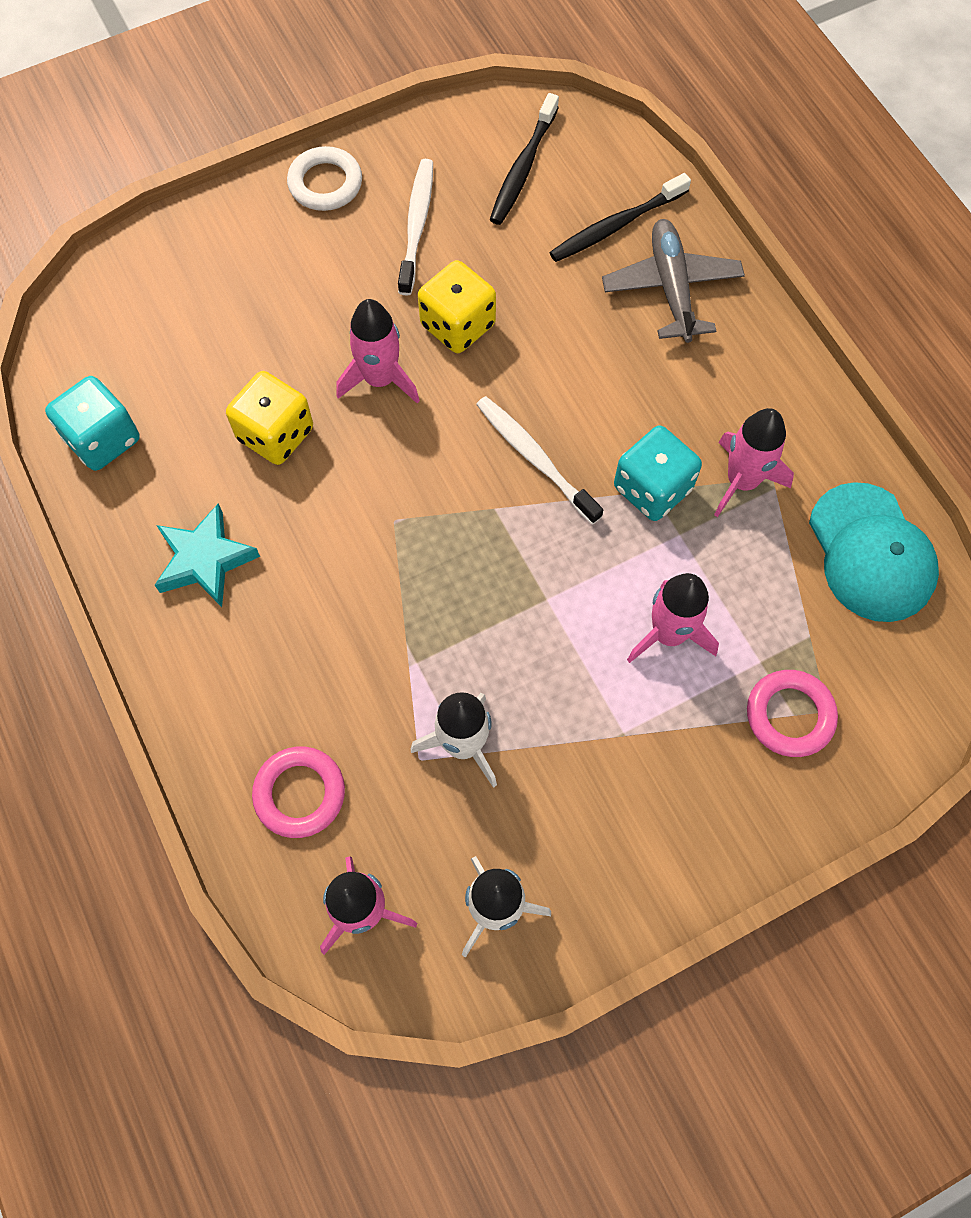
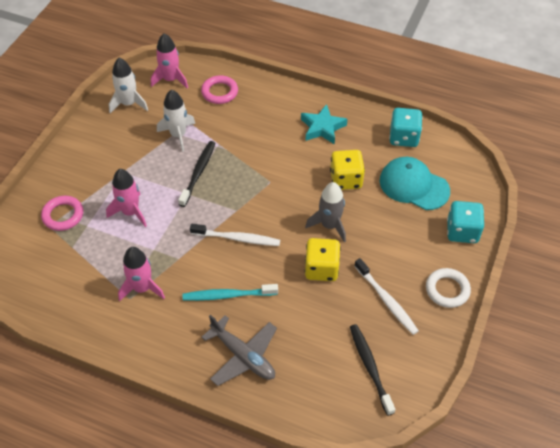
camera: 140 degrees right, 15 degrees down
pink rocket [336,299,420,404] -> grey rocket [305,182,346,242]
black toothbrush [549,173,691,262] -> black toothbrush moved to [178,141,215,207]
turquoise dice [614,426,702,521] -> turquoise dice moved to [447,201,484,243]
turquoise cap [809,482,939,622] -> turquoise cap moved to [380,157,450,210]
none -> turquoise toothbrush [182,284,278,301]

